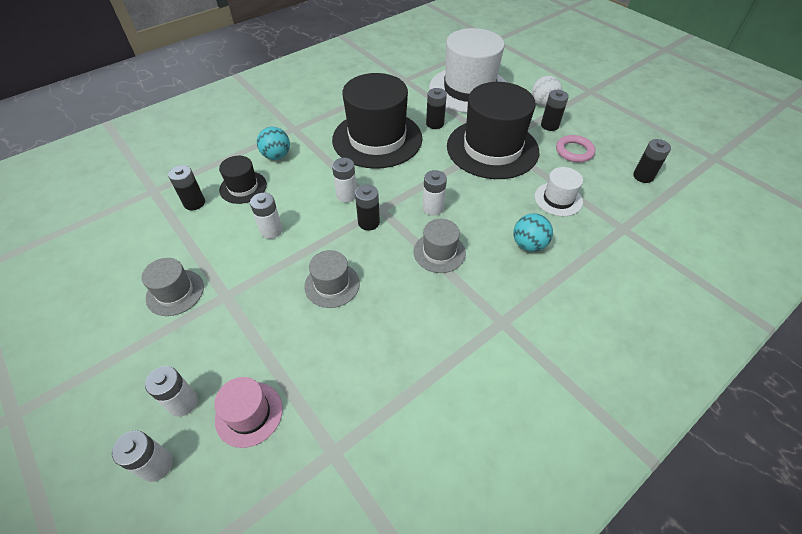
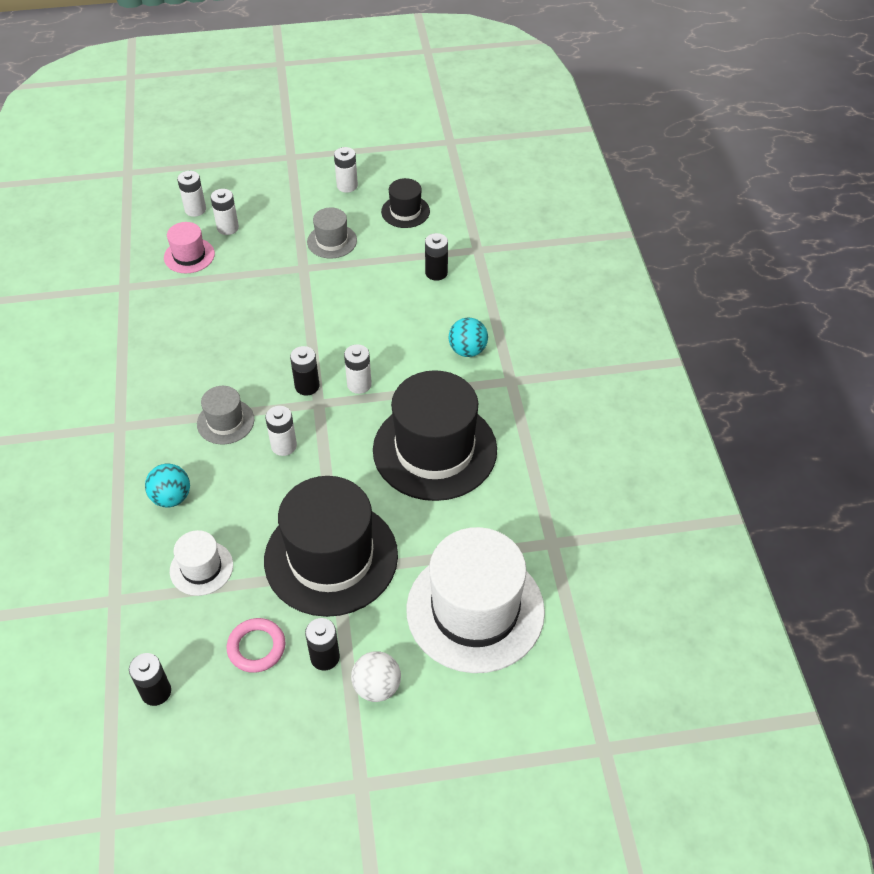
camera: 120 degrees right, 0 degrees up
black hat [219,156,267,204] -> black hat moved to [381,178,430,228]
white battery [250,193,283,239] -> white battery moved to [334,147,358,193]
grey hat [304,250,360,308] -> none
black battery [426,88,447,129] -> none

